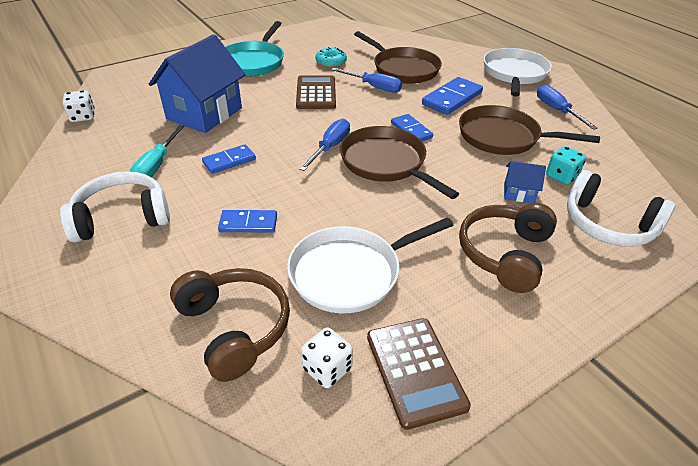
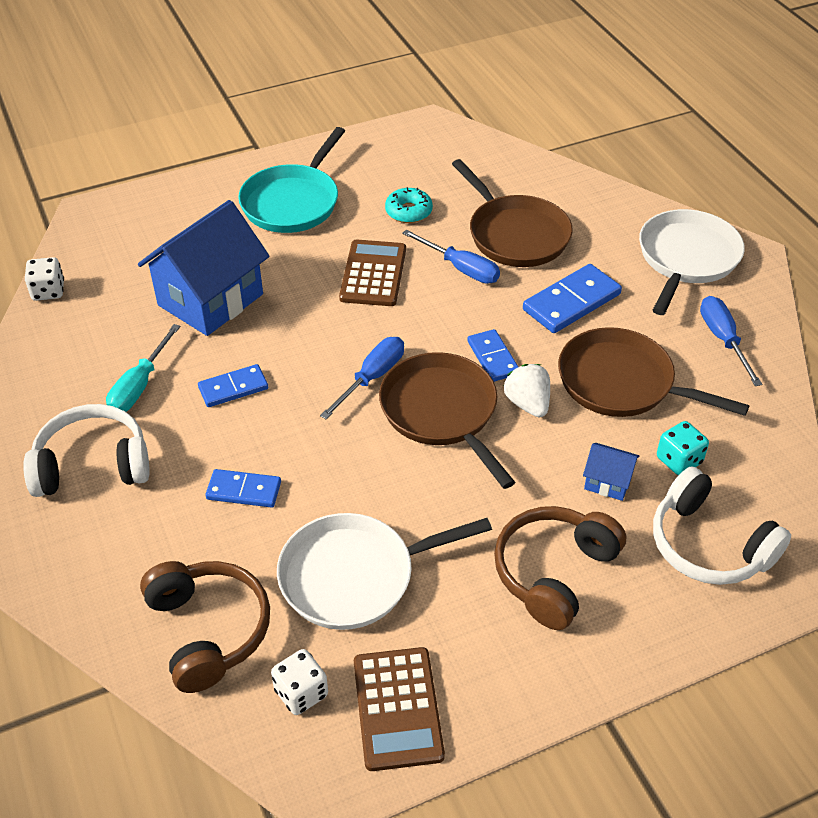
camera: 10 degrees right, 5 degrees up
none -> white strawberry [504,364,550,417]

